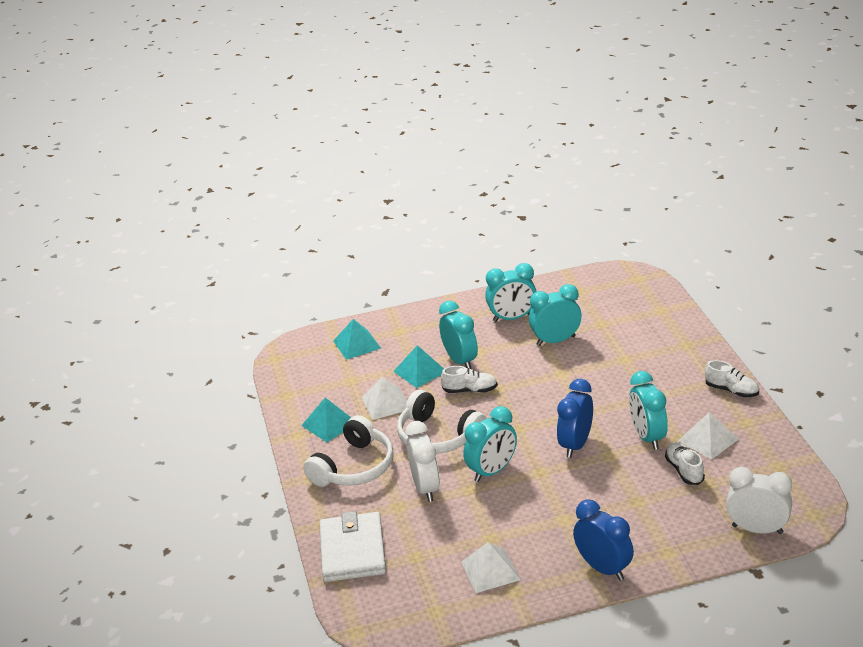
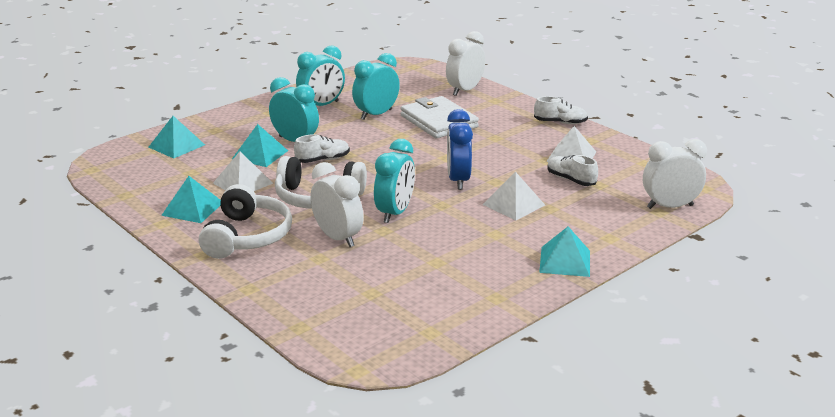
camera: 30 degrees left, 5 degrees down
white wallet [319,511,386,582] -> white wallet moved to [400,96,479,138]
white pyramid [461,542,521,593] -> white pyramid moved to [482,172,545,220]
blue clock [573,500,634,581] -> turquoise pyramid [539,227,590,277]
turquoise clock [629,371,668,450] -> none
none -> white clock [446,31,485,96]

